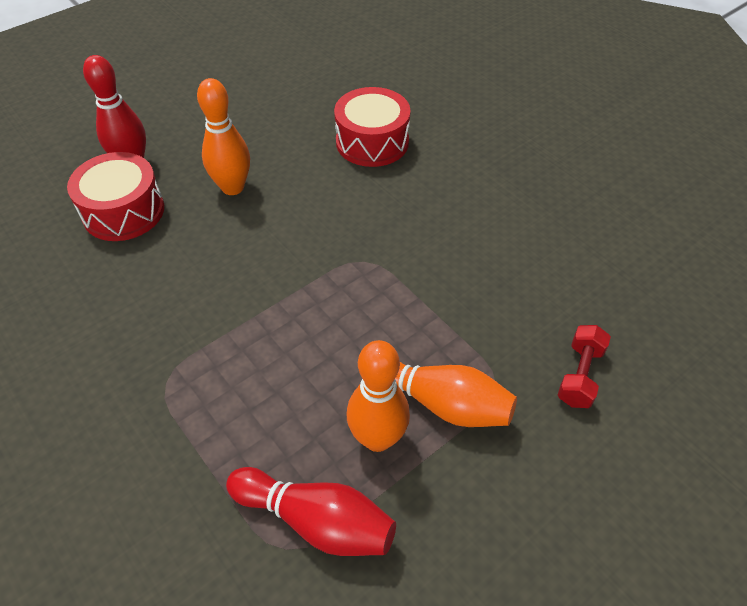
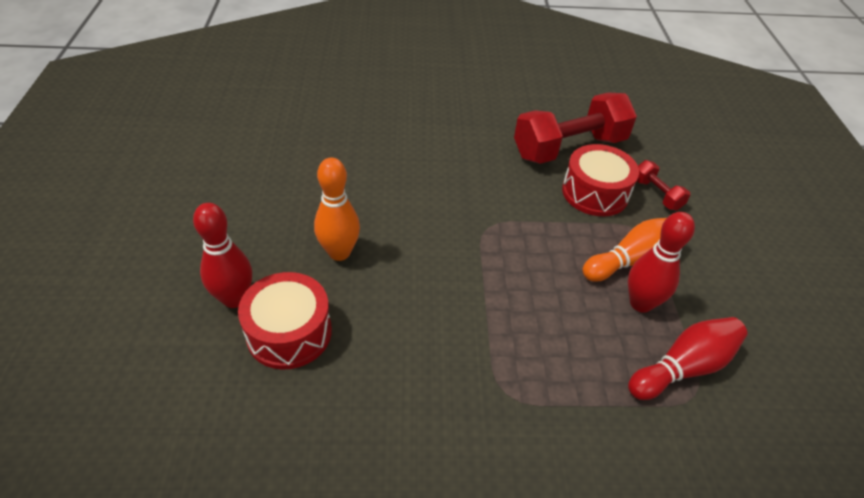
camera: 55 degrees left, 5 degrees down
red drum [334,87,411,167] -> red drum moved to [562,144,639,216]
orange bowling pin [347,340,410,452] -> red bowling pin [628,212,695,313]
none -> red dumbbell [514,92,637,164]

